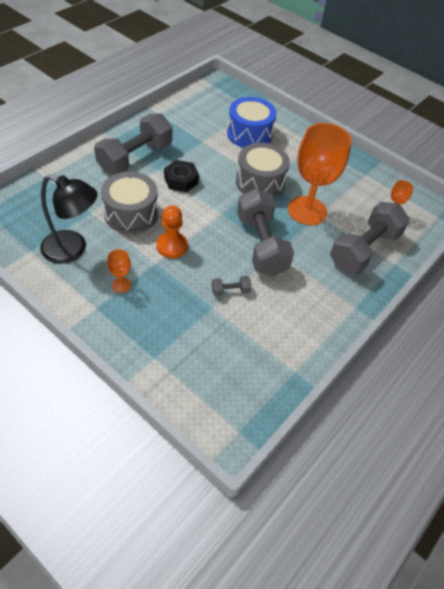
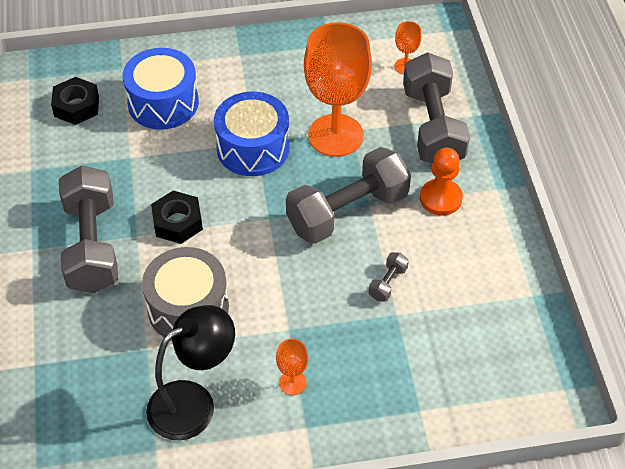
camera: 45 degrees left, 0 degrees up
orange pawn [156,206,188,258] -> orange pawn moved to [420,148,463,216]
grey drum [236,143,290,198] -> blue drum [214,92,290,176]
grey dumbbell [237,188,294,276] -> grey dumbbell turned 60 degrees counterclockwise [286,147,411,244]
none -> black nut [51,77,99,125]

